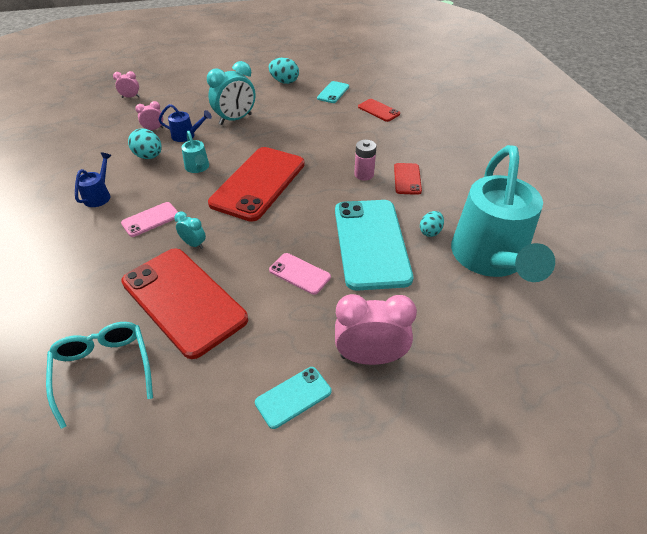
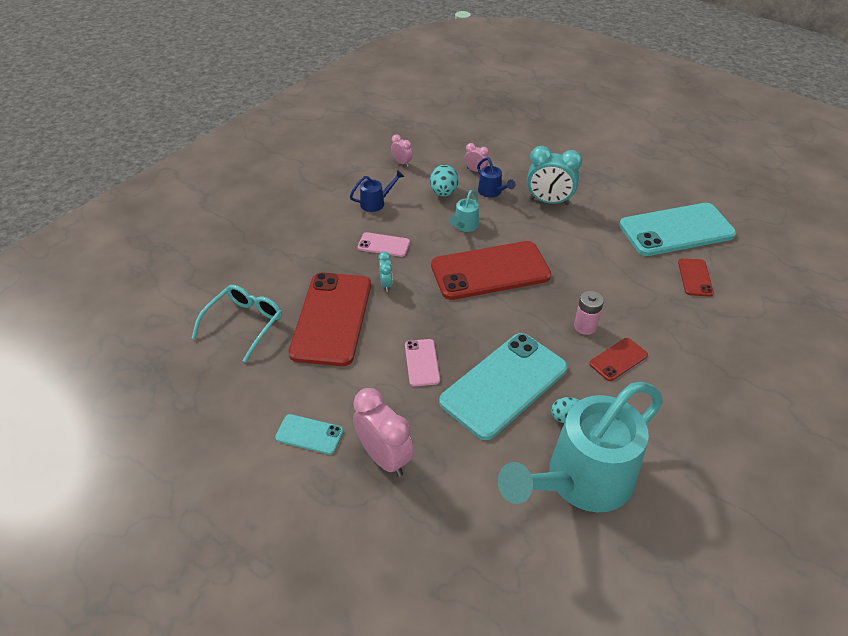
camera: 50 degrees right, 0 degrees up
pink clock [113,71,139,98] -> pink clock moved to [391,134,413,167]
turquoise egg [269,58,299,84] -> none
turquoise phone [317,81,349,103] -> turquoise phone [619,203,736,256], size x2.19

